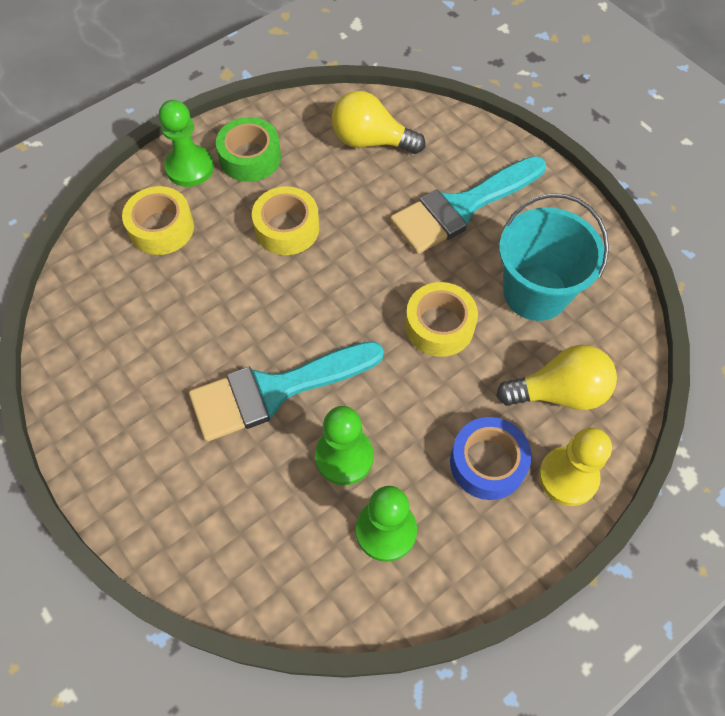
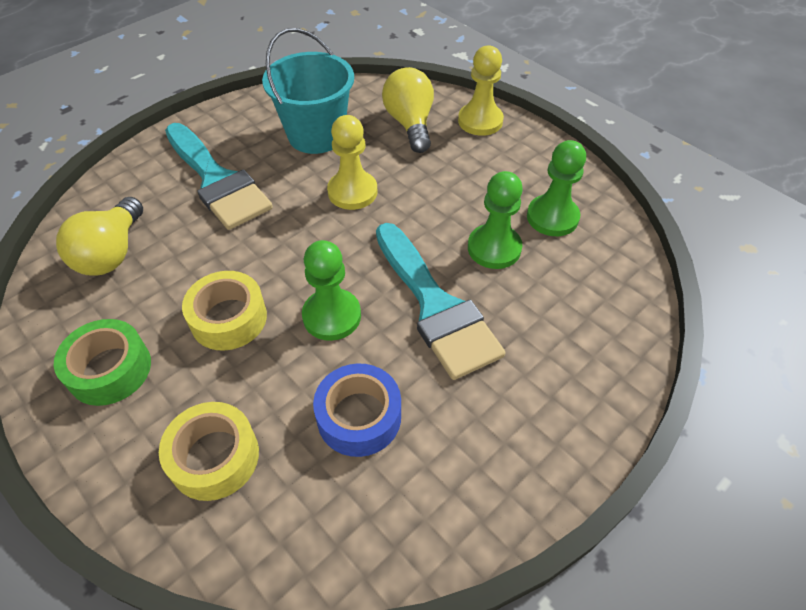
camera: 95 degrees left, 10 degrees down
green pawn [159,100,214,187] -> green pawn moved to [302,240,361,341]
yellow tape [405,282,478,357] -> yellow pawn [327,115,377,210]
blue tape [450,417,532,500] -> blue tape moved to [313,363,401,457]

